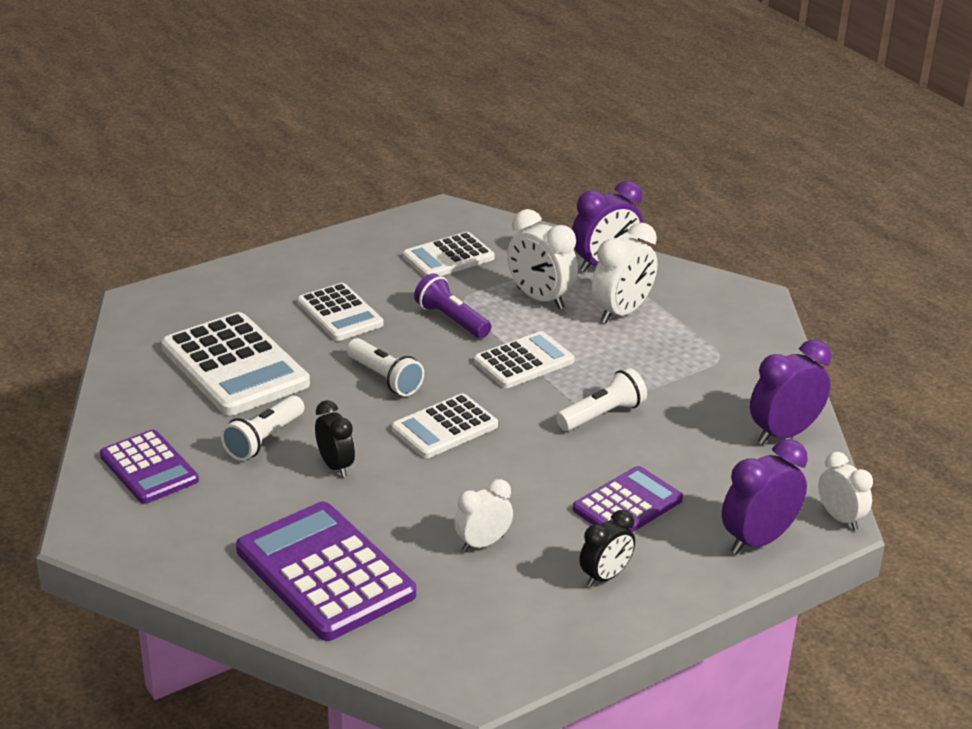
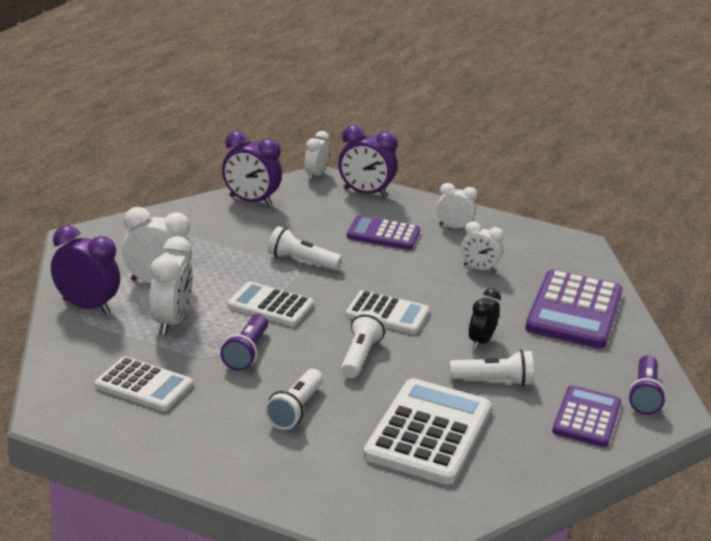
camera: 125 degrees left, 5 degrees down
white calculator [297,283,384,341] -> white flashlight [265,369,323,430]
black clock [580,510,635,587] -> white clock [437,183,477,228]
none -> purple flashlight [628,355,666,415]

